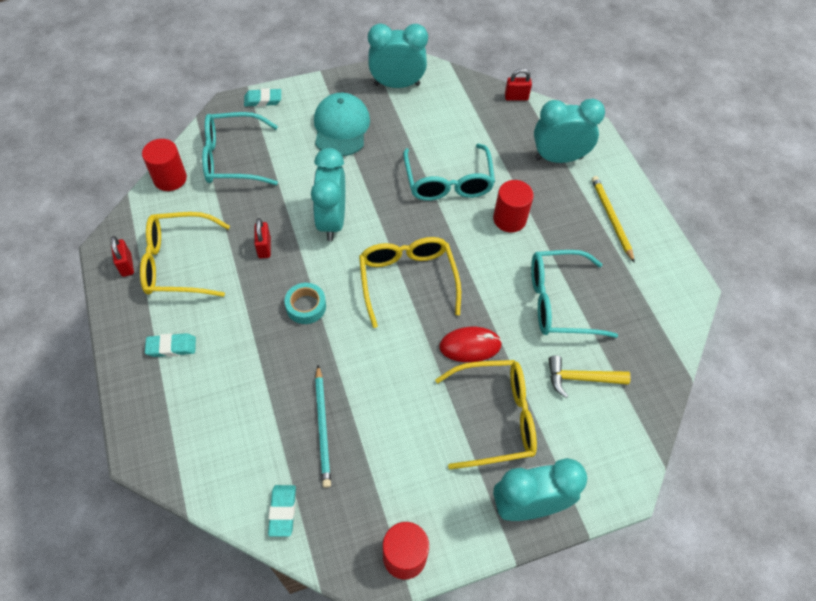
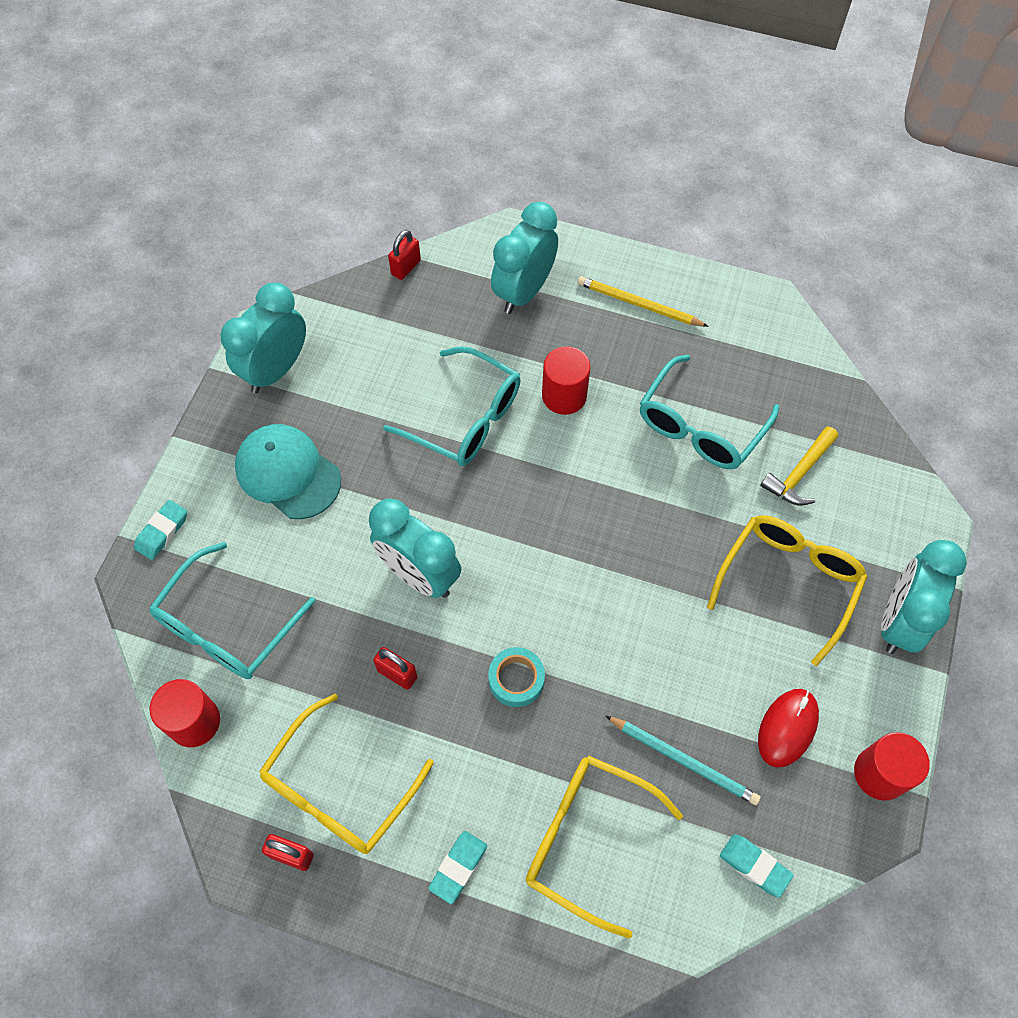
camera: 50 degrees left, 5 degrees up
yellow glasses [359,237,461,328] -> yellow glasses moved to [526,755,683,939]
red mouse [439,327,502,362] -> red mouse moved to [758,689,819,767]

